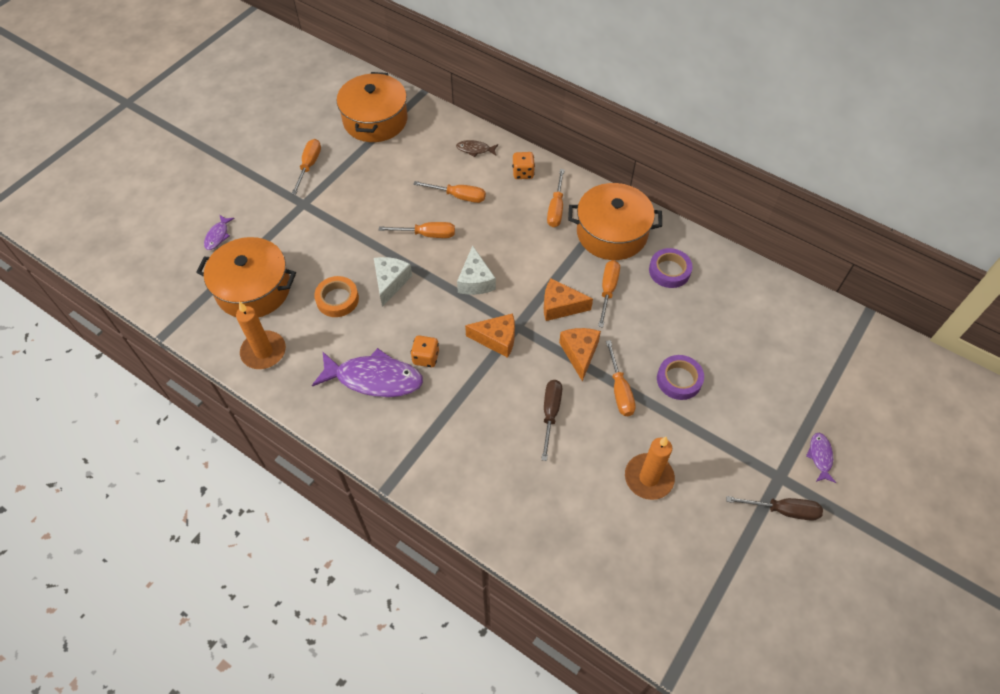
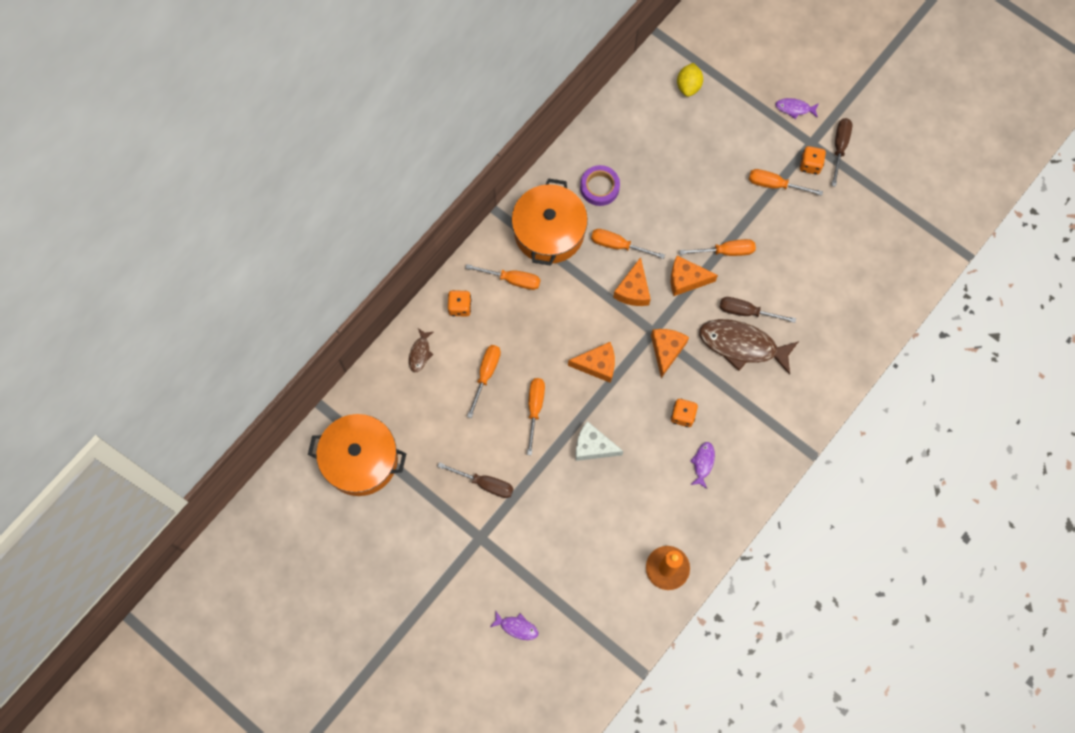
camera: 85 degrees left, 15 degrees up
orange pot [196,237,296,318] -> none
orange screwdriver [291,139,321,195] -> orange screwdriver moved to [749,169,823,196]
purple fish [312,348,423,397] -> purple fish [690,442,715,489], size x0.47
orange tape [314,276,359,317] -> none
white cheese [457,245,496,295] -> orange cheese [568,342,615,383]
orange candle [625,437,675,500] -> none
purple tape [657,355,704,400] -> none
none -> brown screwdriver [437,462,514,498]
none -> yellow lemon [677,63,703,97]
none -> brown fish [699,319,799,375]
none -> orange dice [800,146,826,175]

